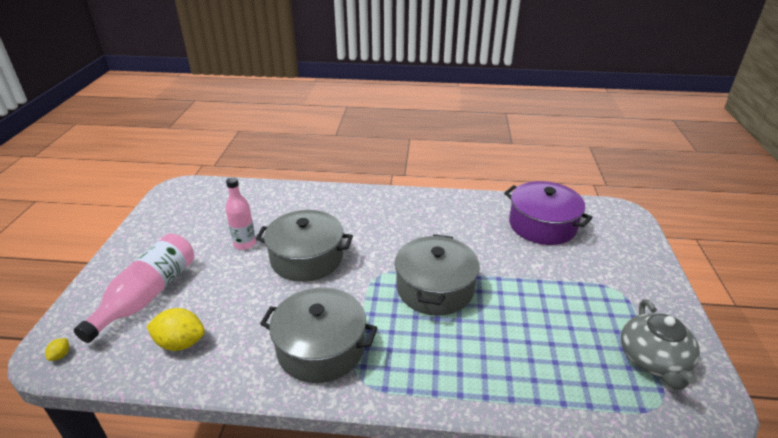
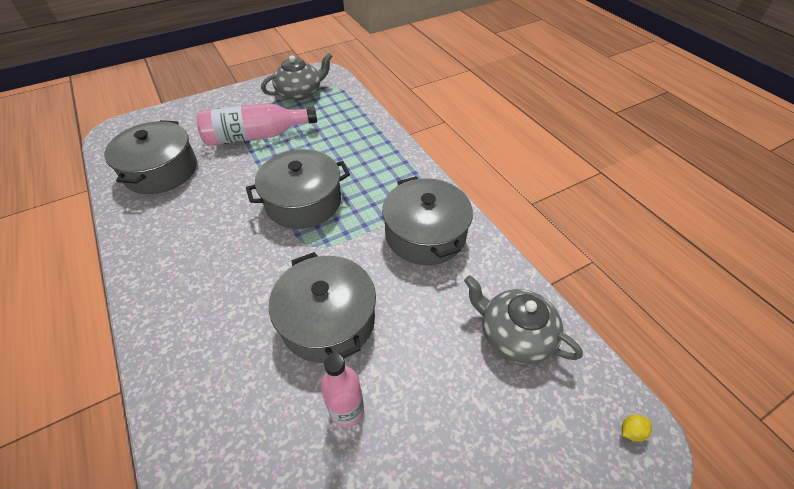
camera: 125 degrees left, 15 degrees up
pink bottle [74,233,194,343] -> pink bottle moved to [196,103,317,146]
yellow lemon [146,308,205,351] -> grey teapot [464,275,583,364]
purple pot [504,181,593,245] -> grey pot [104,120,197,194]

